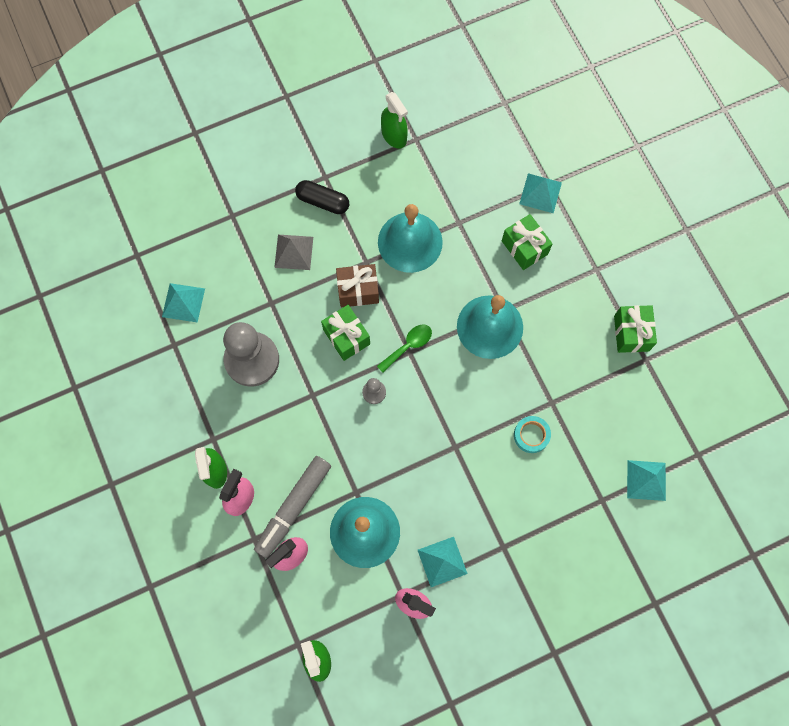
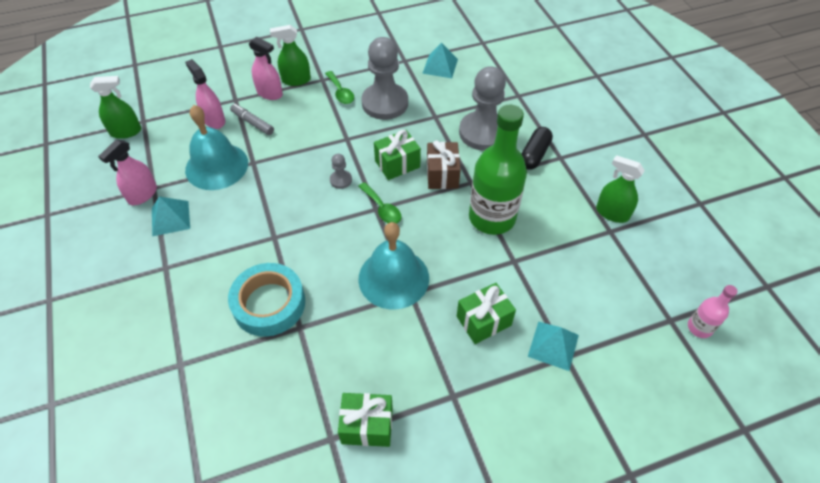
camera: 95 degrees right, 20 degrees down
grey marker [254,456,331,558] -> grey marker [230,104,274,135], size x0.59
grey pyramid [274,235,313,270] -> grey pawn [459,66,506,151]
turquoise bell [378,204,443,273] -> green bottle [469,105,527,235]
green spray bottle [381,92,408,149] -> green spray bottle turned 60 degrees clockwise [596,155,645,223]
turquoise tape [514,416,551,453] -> turquoise tape [228,263,305,337], size x1.89
turquoise pyramid [627,460,666,501] -> none
none -> green spoon [325,71,354,104]
none -> pink bottle [688,285,738,338]

